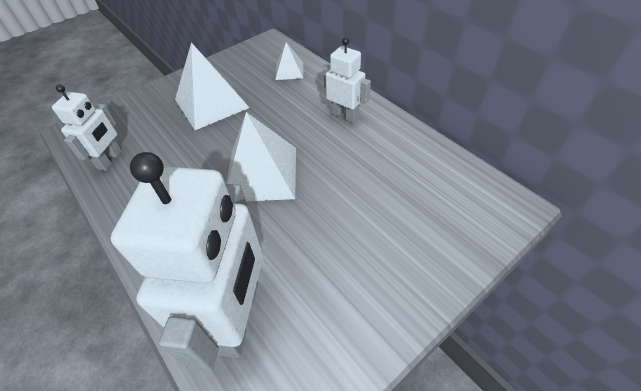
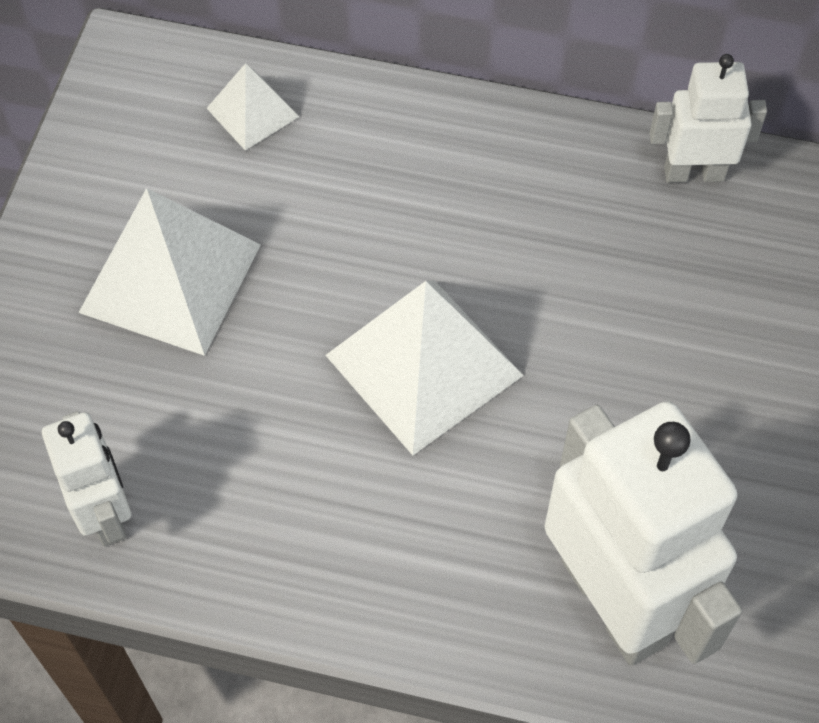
camera: 40 degrees left, 10 degrees up
white robot [323,37,371,123] -> white robot moved to [650,54,767,183]

